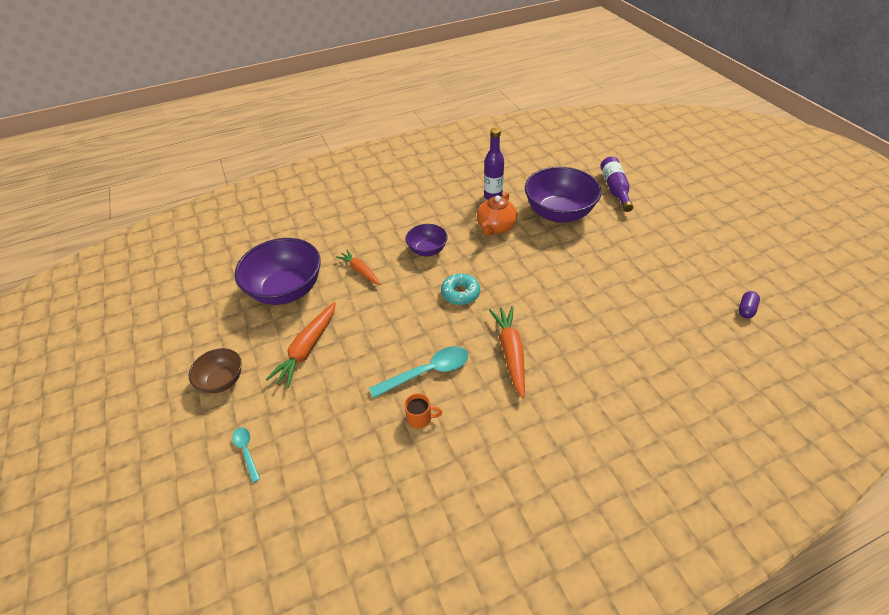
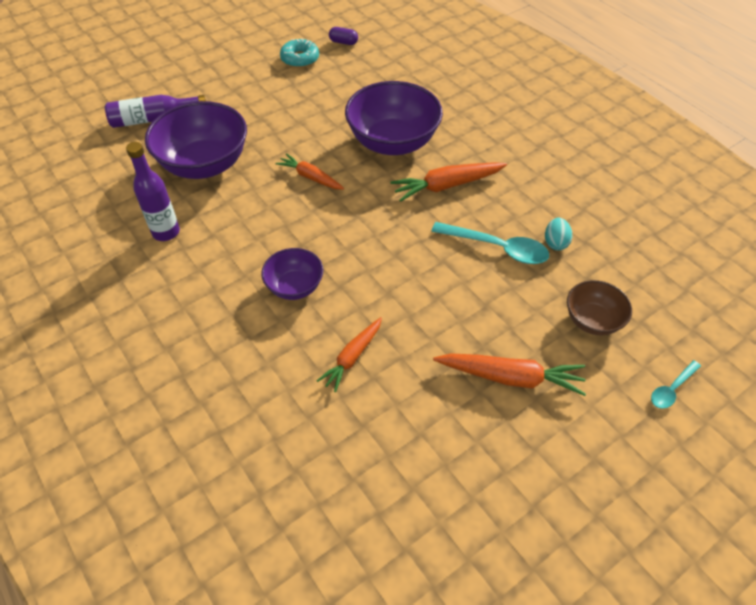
camera: 105 degrees left, 5 degrees up
brown bowl [189,348,242,393] -> brown bowl moved to [567,280,632,335]
purple bowl [235,238,321,305] -> purple bowl moved to [345,81,443,155]
turquoise spoon [369,346,469,398] -> turquoise spoon turned 150 degrees clockwise [431,222,549,264]
orange mug [404,393,442,428] -> turquoise egg [545,218,572,251]
turquoise donut [441,273,480,305] -> turquoise donut moved to [280,38,319,68]
orange teapot [477,192,517,236] -> none
none -> orange carrot [275,153,344,190]

